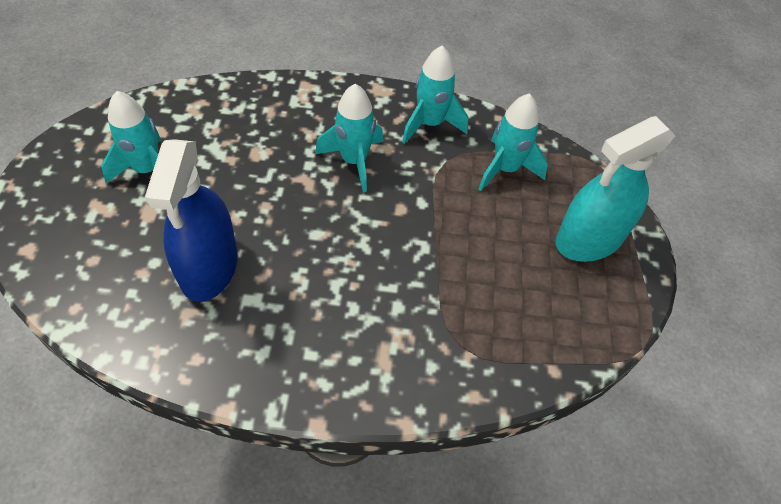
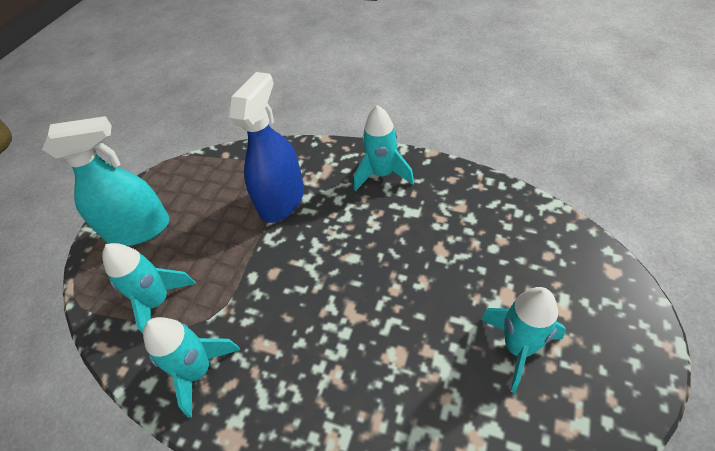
camera: 155 degrees left, 5 degrees down
blue spray bottle [145,139,238,302] -> blue spray bottle moved to [229,72,304,223]
turquoise rocket [315,84,383,192] -> turquoise rocket moved to [354,105,414,191]

